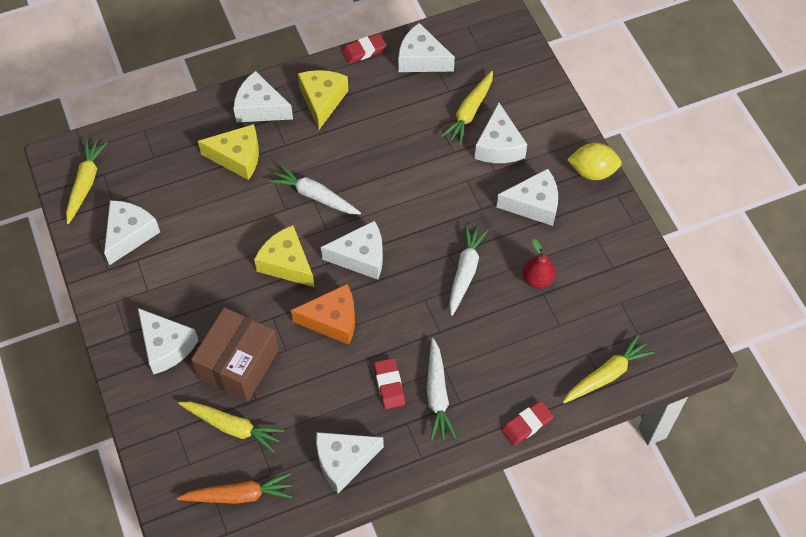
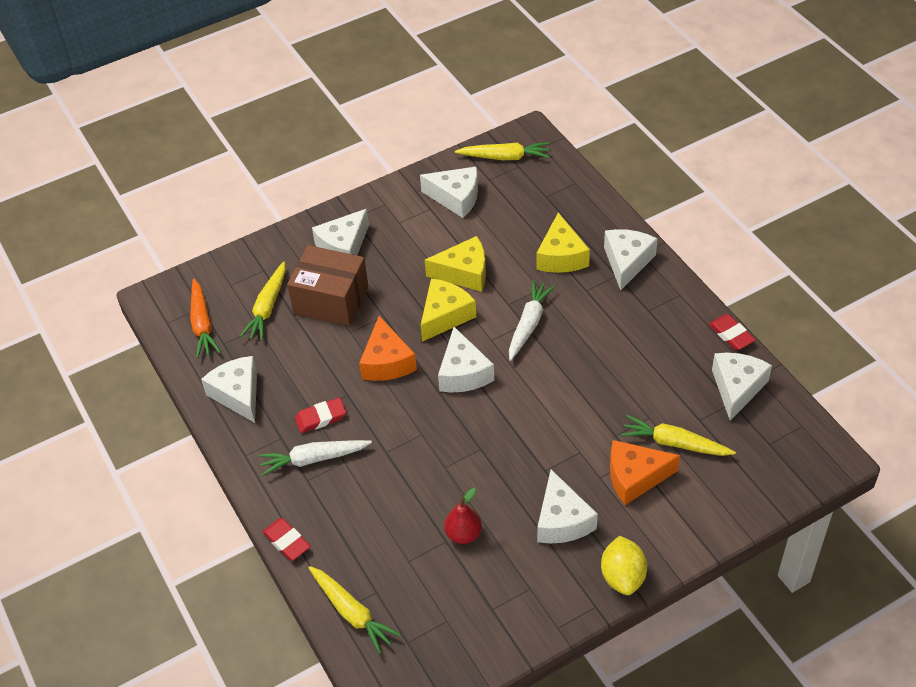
camera: 85 degrees right, 10 degrees down
yellow cheese [298,70,349,130] -> yellow cheese moved to [425,236,486,292]
white carrot [449,224,488,316] -> none
white cheese [474,103,527,163] -> orange cheese [610,440,680,505]

